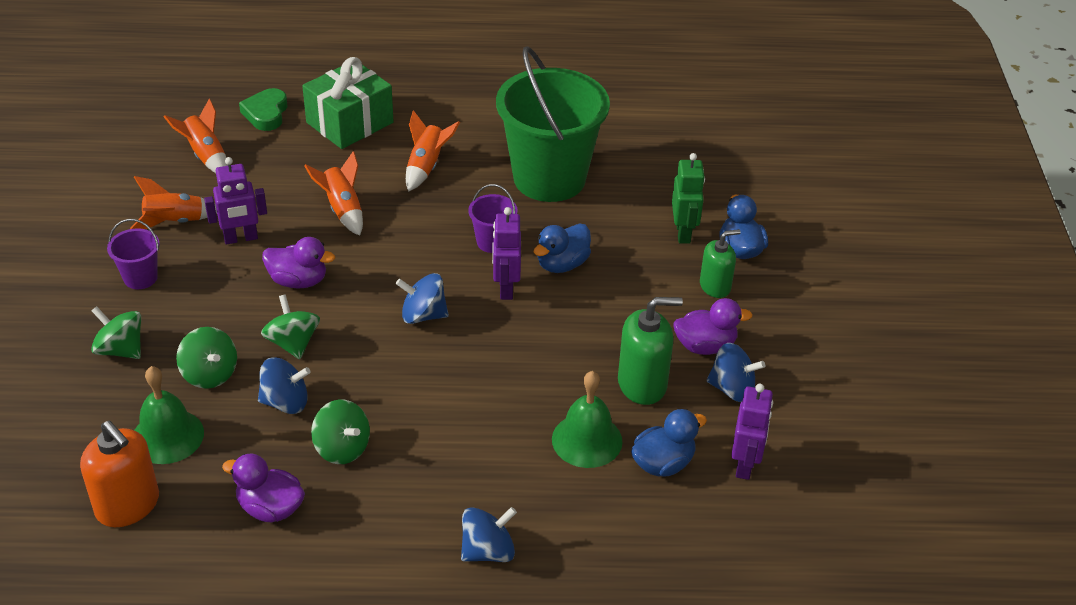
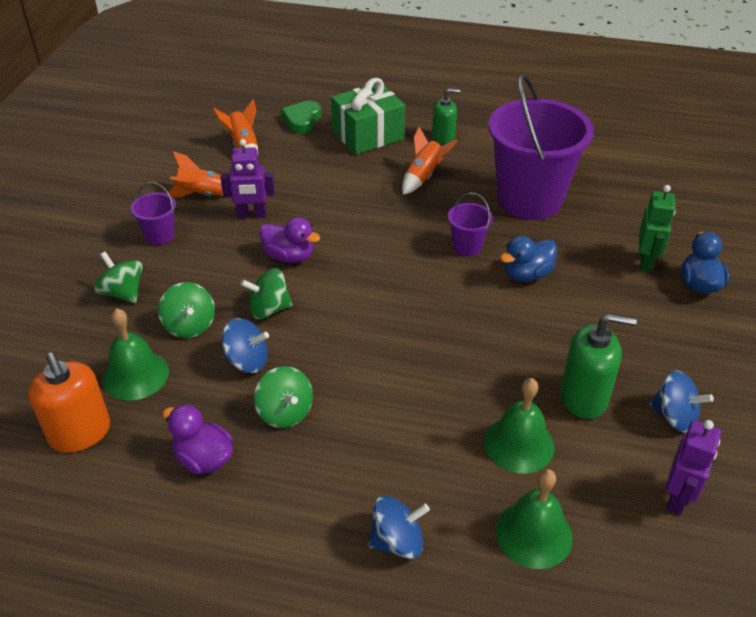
camera: 15 degrees right, 0 degrees up
green spinning top [261,294,320,359] -> green spinning top turned 90 degrees counterclockwise [240,268,293,319]
orange rocket [304,151,363,236] -> none
blue spinning top [396,273,449,324] -> none
purple robot [492,207,521,300] -> none
green bucket [496,46,610,202] -> purple bucket [488,73,594,220]
blue duck [631,409,707,477] -> none
purple duck [673,298,753,355] -> none
green soap dispenser [700,229,741,298] -> green soap dispenser moved to [432,88,461,145]
none -> green bell [496,469,573,569]

